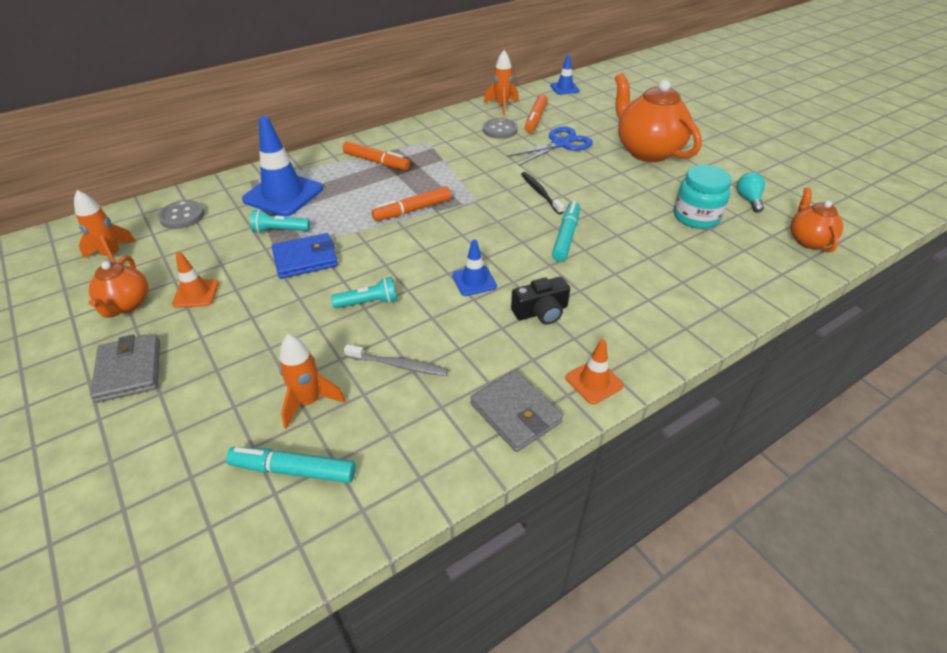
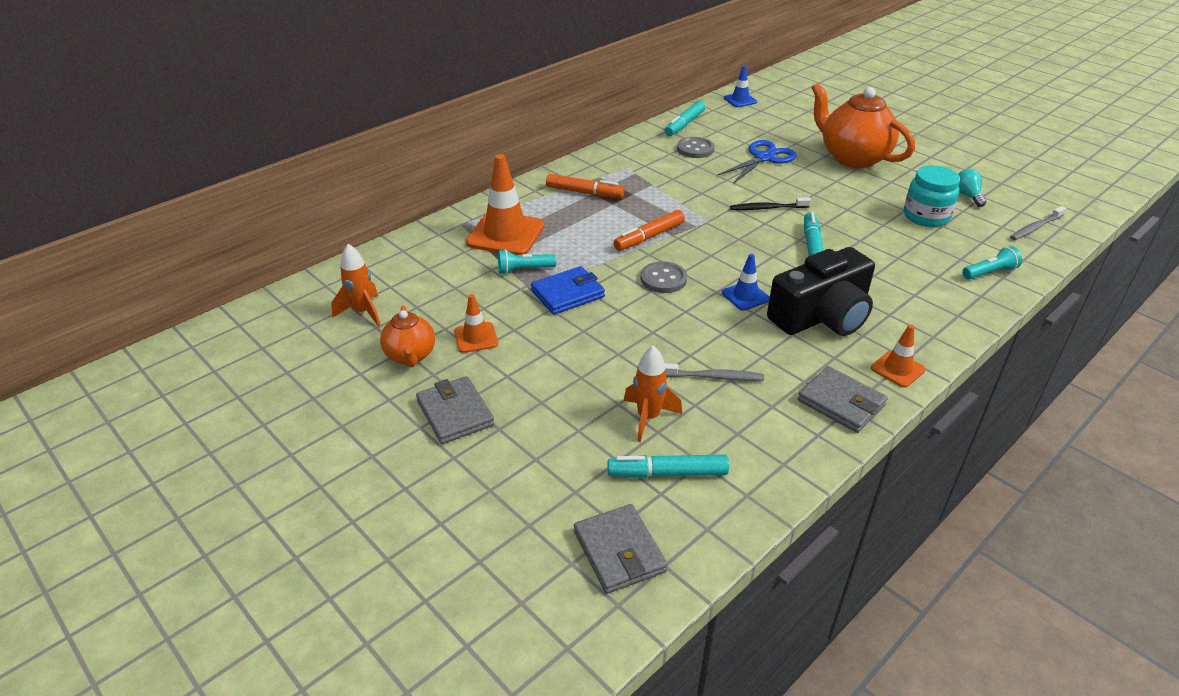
camera: 10 degrees left, 5 degrees down
grey button [158,200,205,229] -> grey button moved to [641,261,687,293]
blue traffic cone [242,116,323,217] -> orange traffic cone [466,154,545,255]
turquoise flashlight [331,277,397,308] -> turquoise flashlight moved to [962,246,1022,280]
orange rocket [484,50,519,116] -> turquoise marker [665,101,705,136]
black camera [511,277,570,325] -> black camera [767,247,875,336], size x1.94
black toothbrush [521,172,564,214] -> black toothbrush turned 60 degrees counterclockwise [730,197,811,210]
orange marker [525,94,548,133] -> none
orange teapot [790,188,843,253] -> grey toothbrush [1010,206,1066,240]
none -> grey wallet [574,504,668,594]

